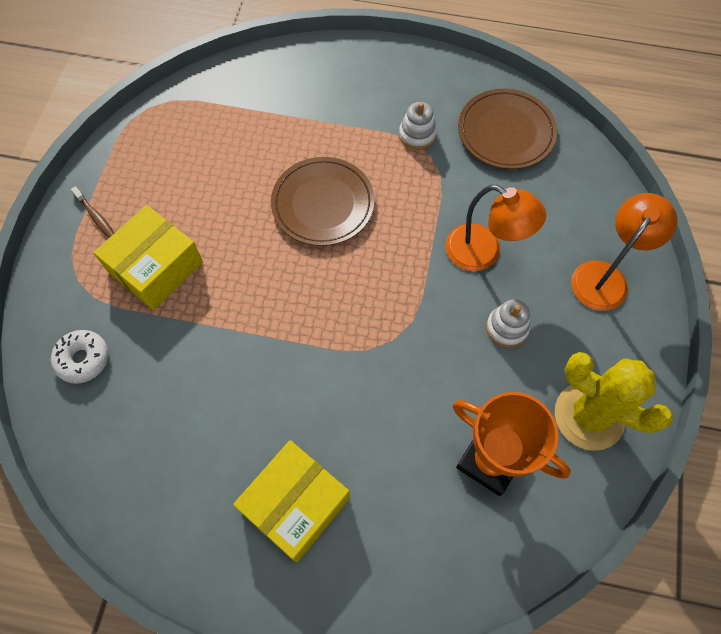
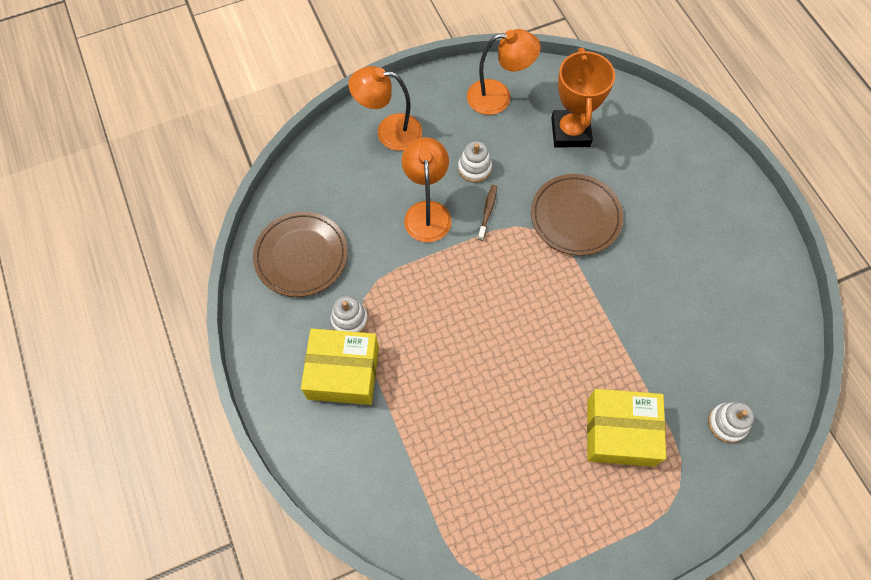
camera: 125 degrees left, 0 degrees up
white donut [51,330,108,384] -> white stacking toy [708,402,754,443]
brown toothbrush [71,186,114,238] -> brown toothbrush moved to [478,185,497,241]
yellow box [233,440,350,562] -> yellow box moved to [301,328,379,405]
brown plate [271,157,375,246] -> brown plate moved to [531,174,623,256]
yellow cactus [555,352,673,451] -> orange lamp [467,29,541,115]

